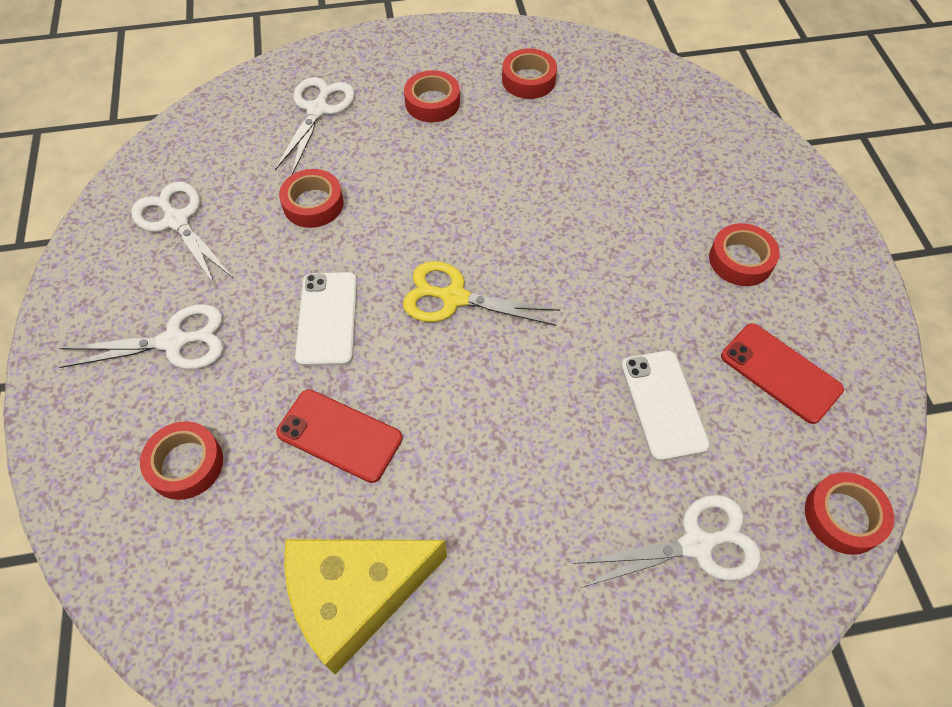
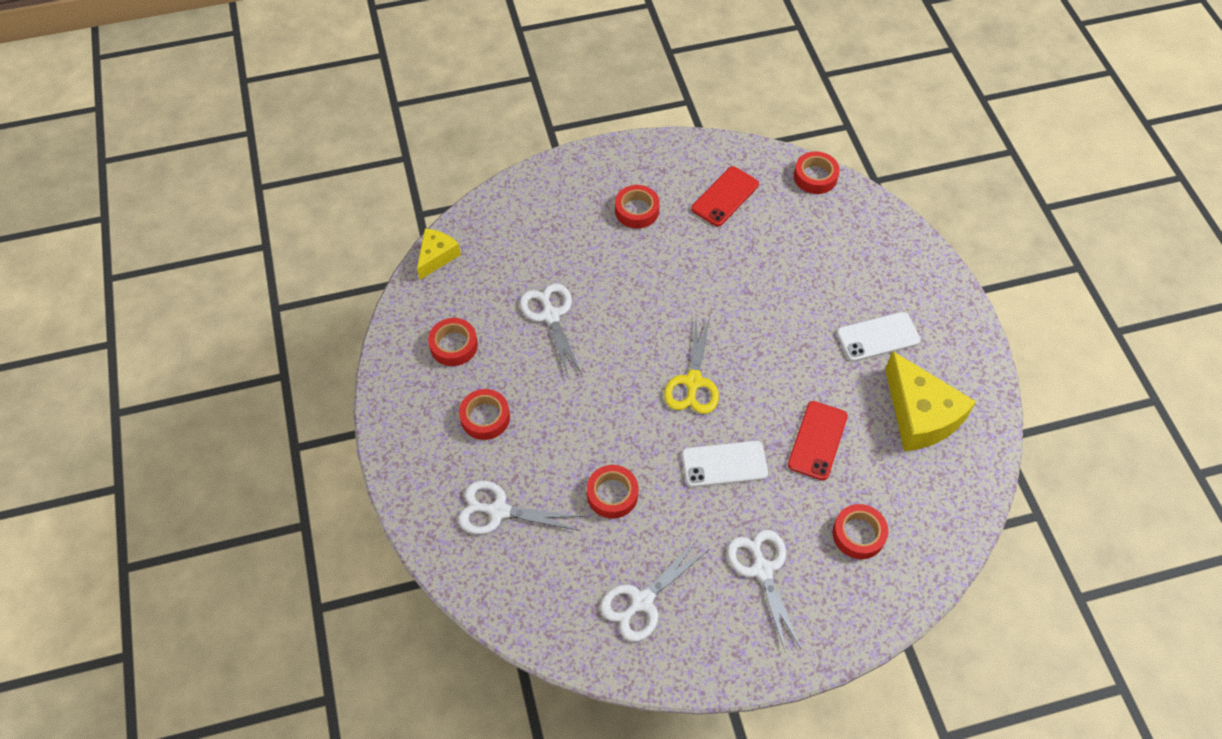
camera: 95 degrees left, 0 degrees up
white scissors [573,495,761,588] -> white scissors moved to [520,283,582,377]
white phone [621,350,710,461] -> white phone moved to [837,312,921,362]
none -> yellow cheese [417,229,461,280]

